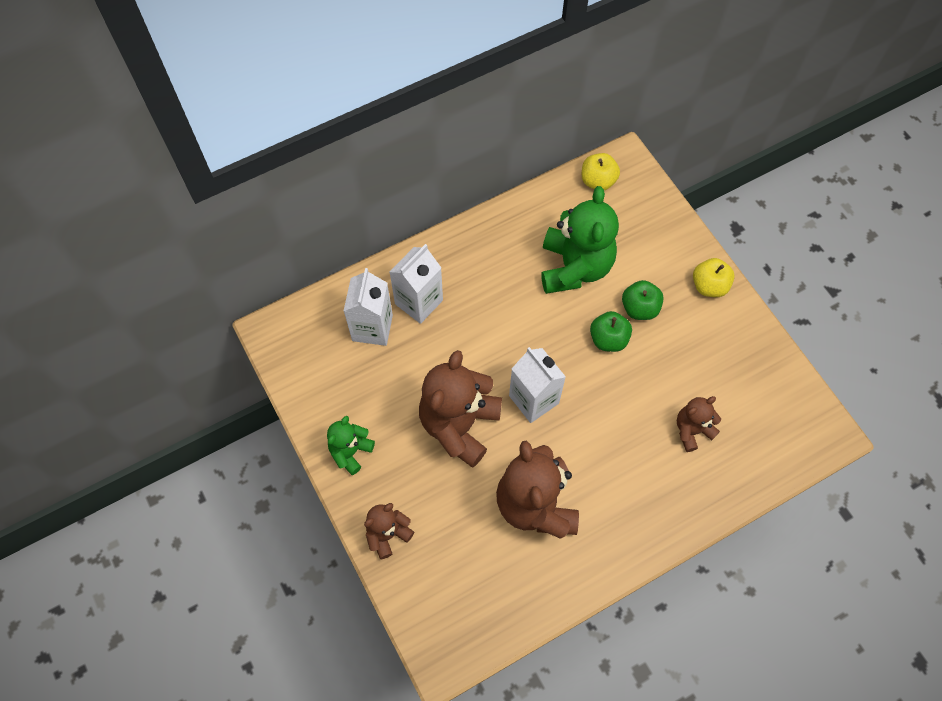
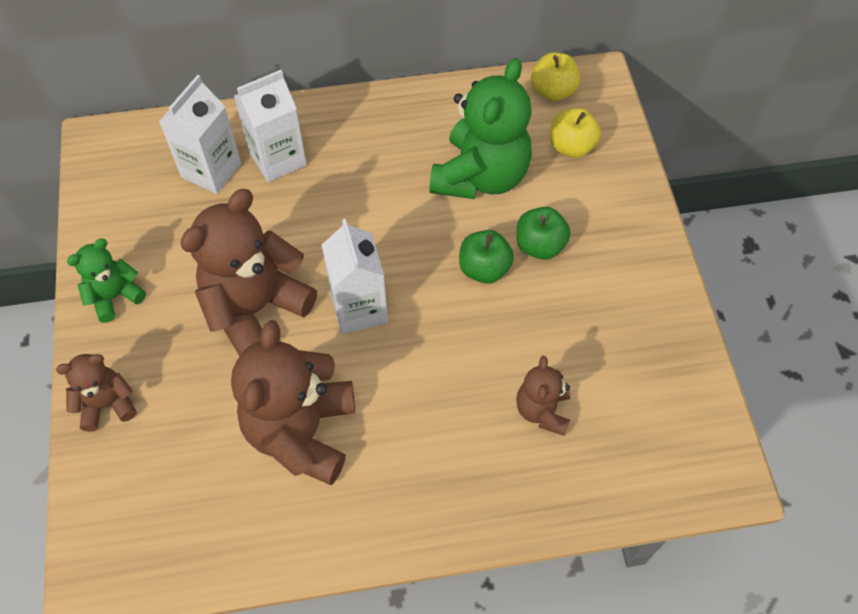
camera: 20 degrees right, 5 degrees down
brown teddy bear [677,396,721,452] -> brown teddy bear turned 75 degrees counterclockwise [516,356,570,436]
yellow apple [693,258,735,297] -> yellow apple moved to [550,108,601,158]

